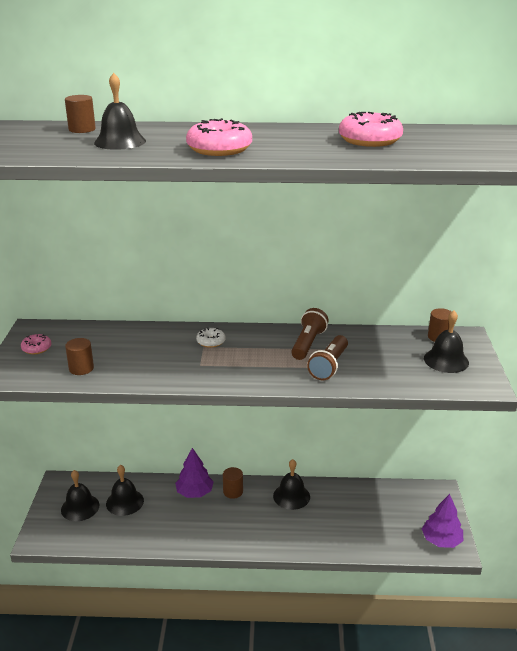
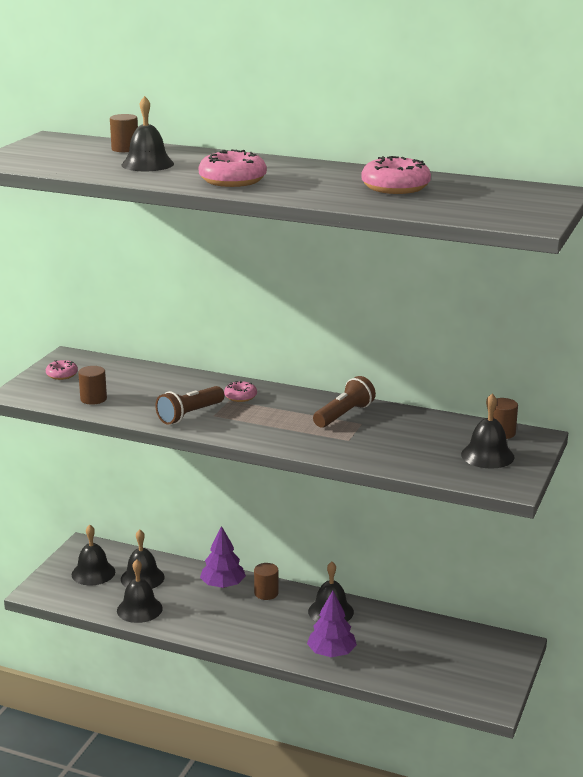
camera: 20 degrees right, 5 degrees down
white donut [196,328,225,348] -> pink donut [224,381,257,402]
brown flashlight [307,335,348,381] -> brown flashlight moved to [155,386,225,425]
purple tree [422,494,463,548] -> purple tree moved to [307,591,357,657]
none -> black bell [117,559,163,623]

